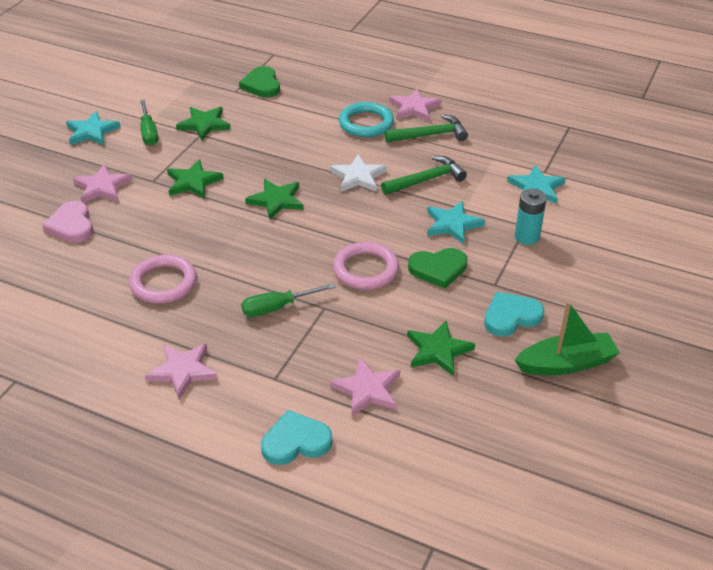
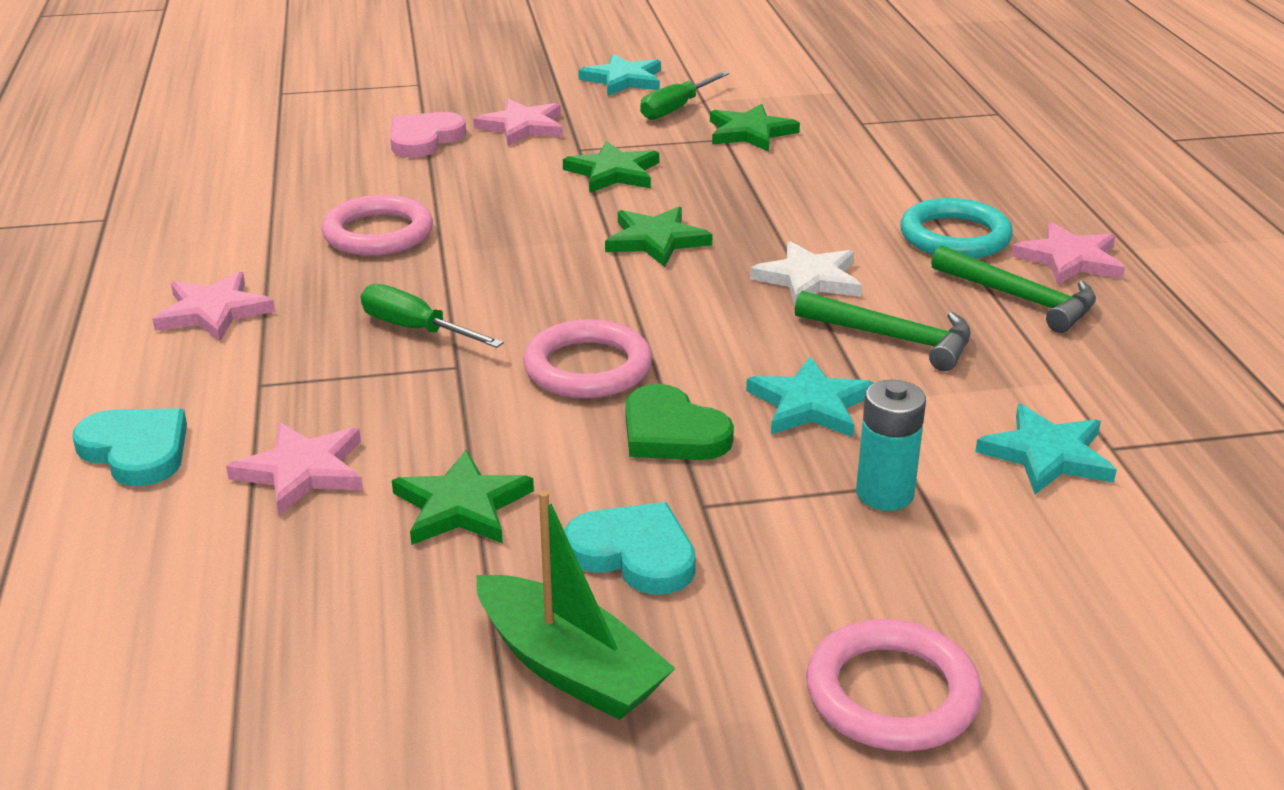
camera: 55 degrees right, 10 degrees down
green heart [239,66,280,97] -> none
none -> pink ring [806,619,982,751]

